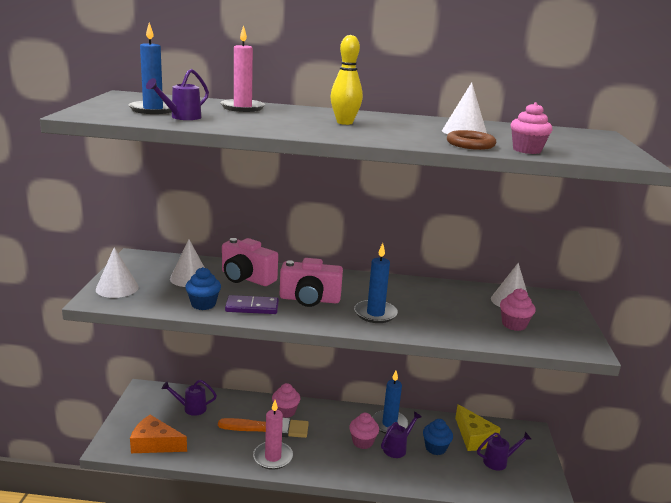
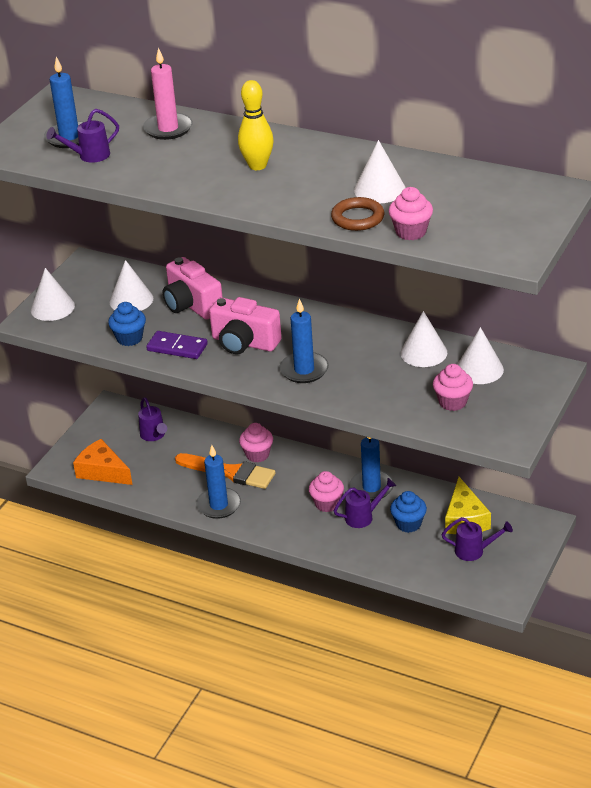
camera: 25 degrees right, 15 degrees up
purple watering can [161,380,217,416] -> purple watering can turned 135 degrees counterclockwise [138,397,167,441]
pink candle [253,400,293,470] -> blue candle [196,445,241,519]
none -> white cone [400,311,447,367]

